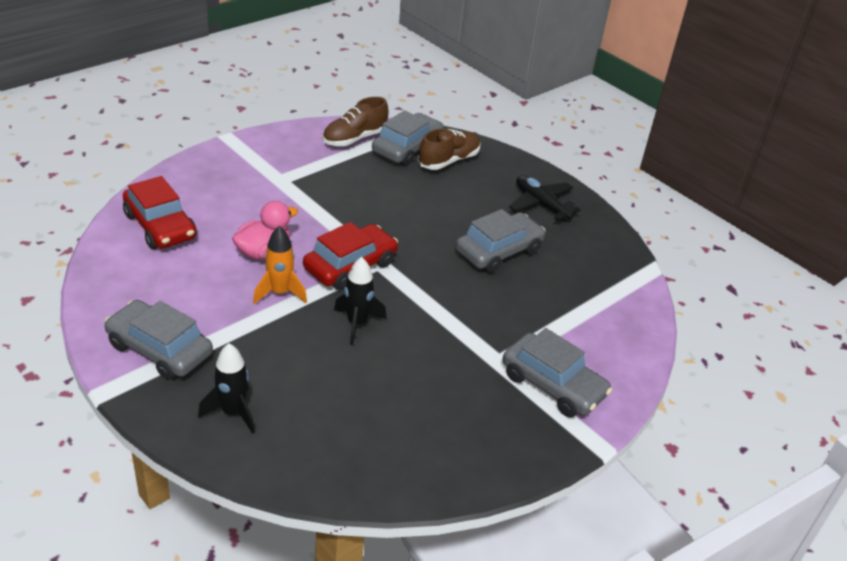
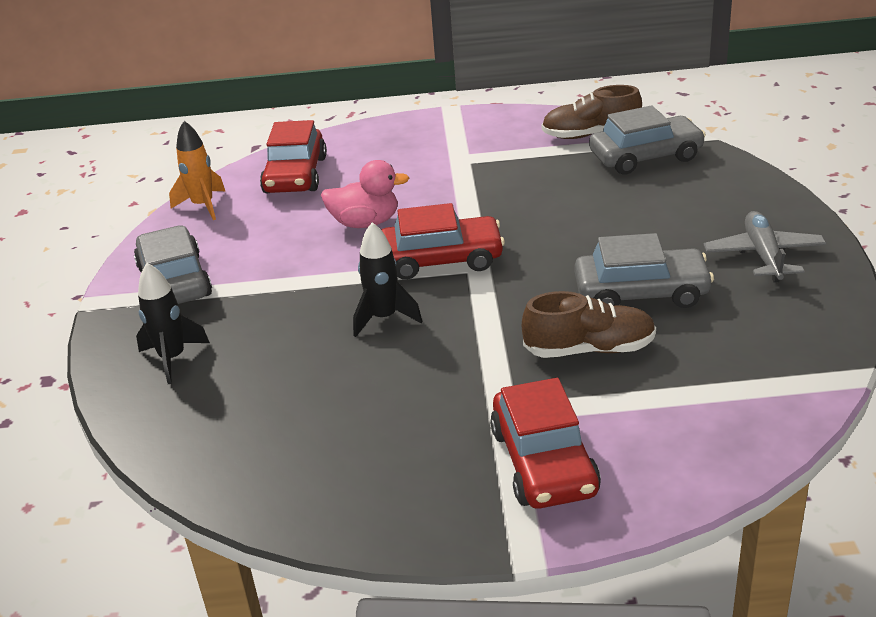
camera: 45 degrees right, 5 degrees down
orange rocket [253,226,307,304] -> orange rocket moved to [169,121,225,220]
brown shoe [418,129,481,170] -> brown shoe moved to [522,291,656,358]
grey car [503,328,612,417] -> red car [490,378,601,509]
black plane [509,175,581,222] -> grey plane [703,211,827,283]

